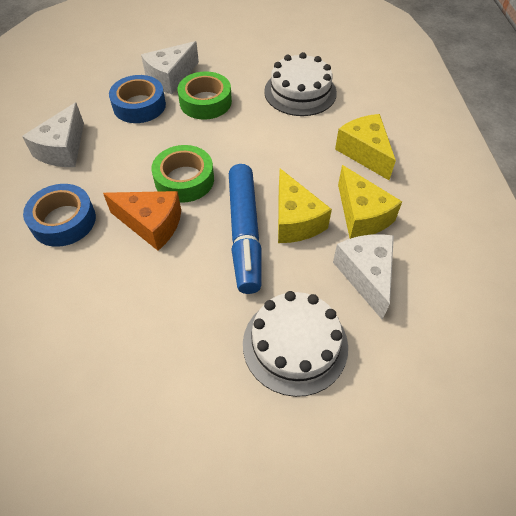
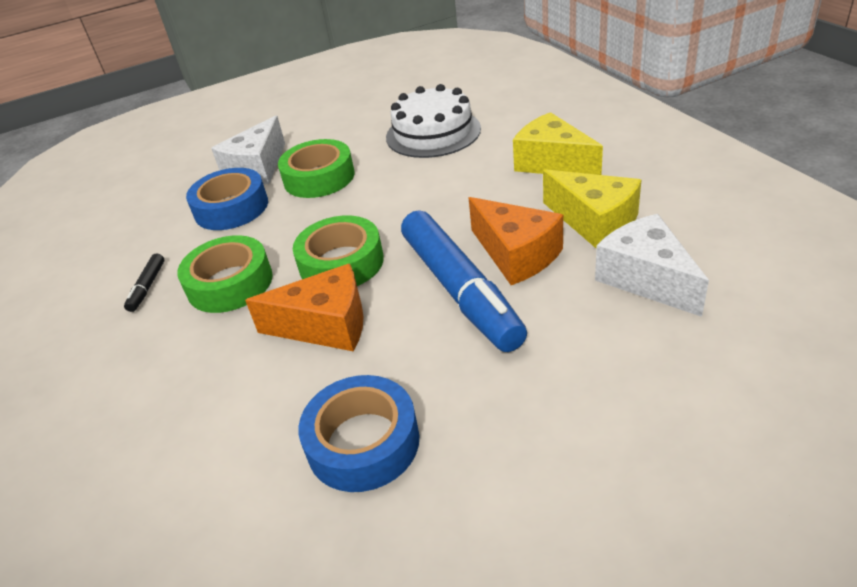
camera: 15 degrees left, 15 degrees down
white cheese [22,102,84,167] -> black marker [124,253,164,312]
blue tape [23,184,96,247] -> blue tape moved to [298,375,419,492]
white cake [243,291,348,397] -> none
yellow cheese [278,168,332,243] -> orange cheese [468,197,563,285]
none -> green tape [177,235,273,313]

